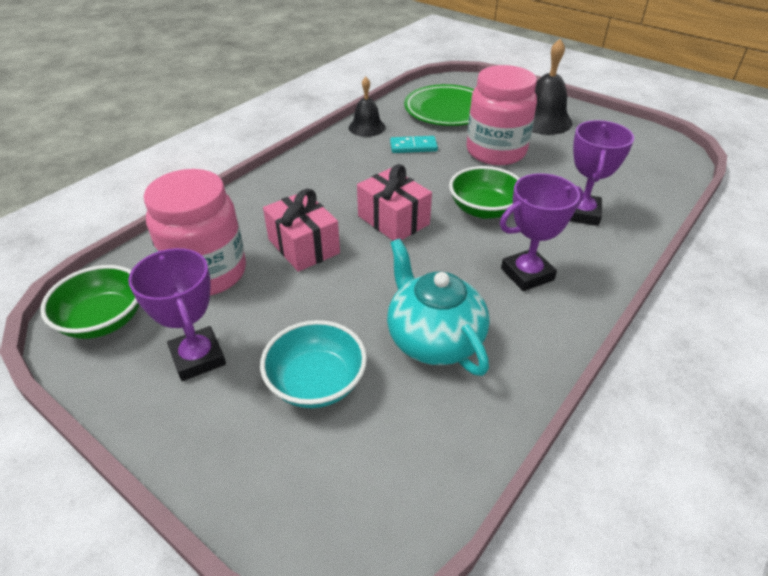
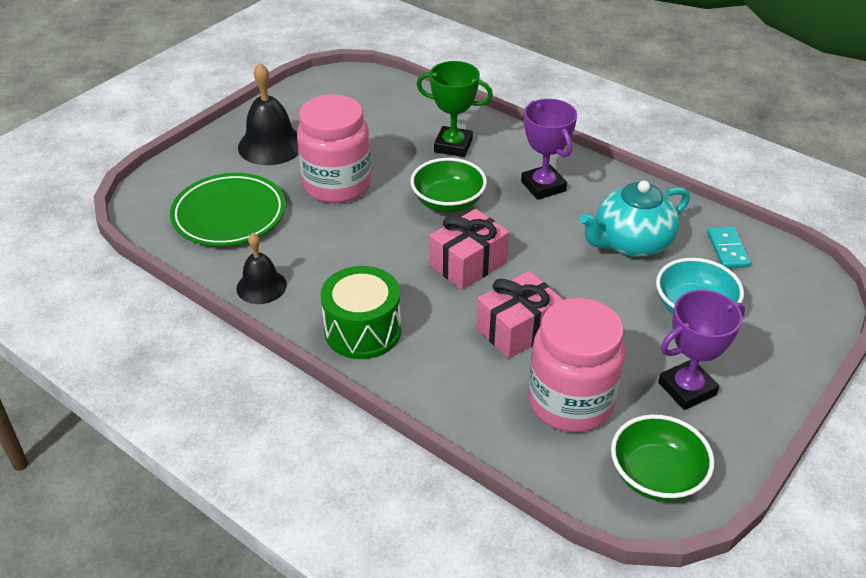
camera: 90 degrees left, 0 degrees up
turquoise domino [390,136,438,153] -> turquoise domino moved to [707,227,751,269]
purple trophy [570,120,634,226] -> green trophy [416,61,493,157]
none -> green drum [320,266,401,359]

